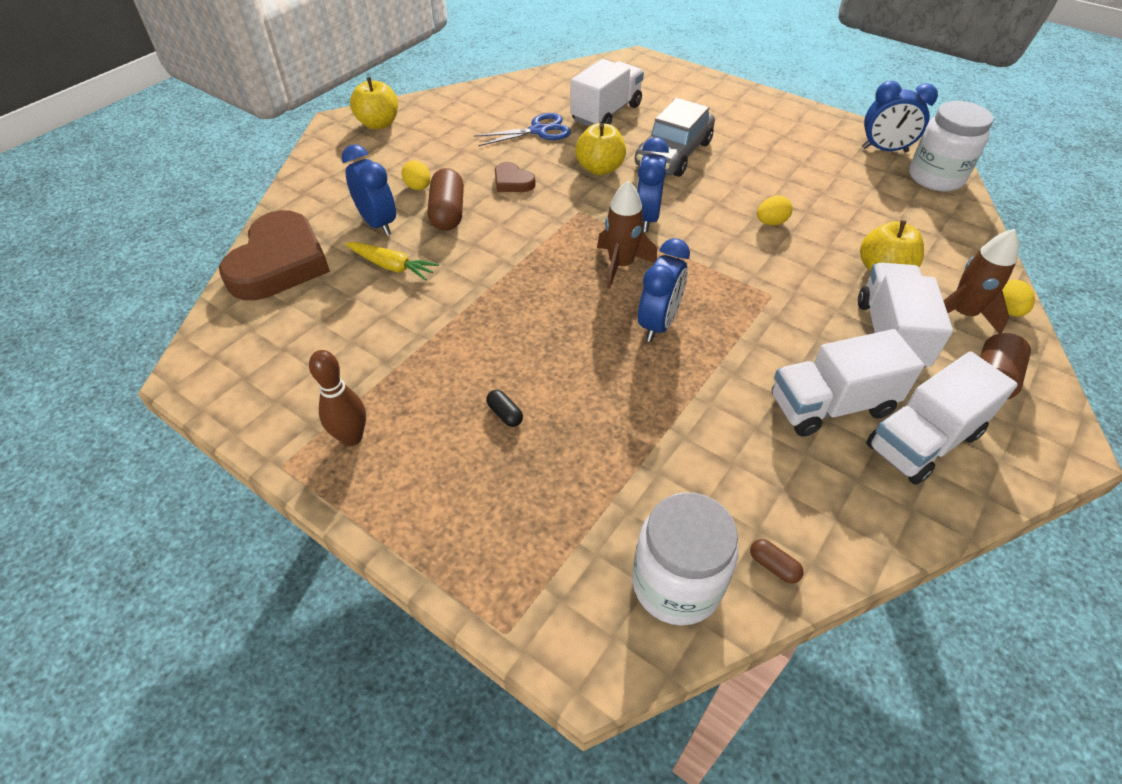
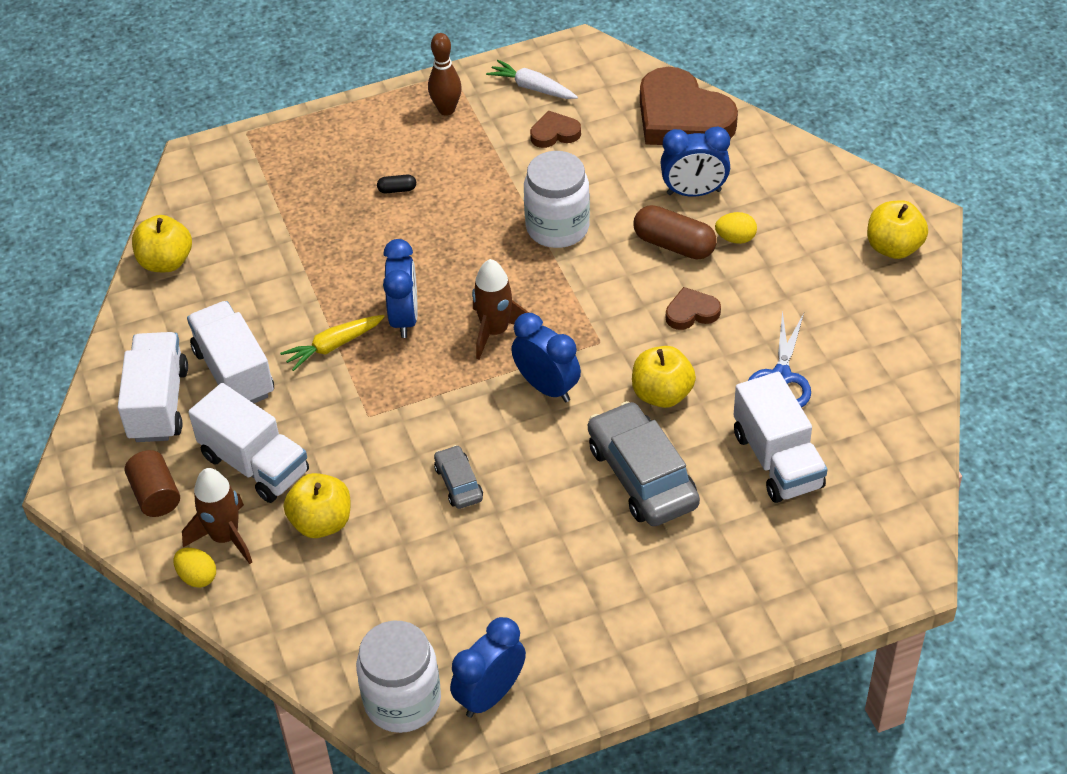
camera: 125 degrees right, 0 degrees up
yellow carrot [345,242,439,281] -> yellow carrot moved to [280,315,385,371]
white jar [632,492,738,626] -> white jar moved to [524,151,590,248]
blue clock [638,238,690,342] -> blue clock turned 150 degrees counterclockwise [383,239,418,338]
brown capsule [750,539,804,584] -> yellow apple [132,215,192,272]
yellow egg [757,196,793,226] -> grey car [434,445,483,509]
white truck [772,329,924,437] -> white truck turned 45 degrees counterclockwise [187,301,274,403]
none -> white carrot [486,60,578,99]
none -> brown heart [530,111,581,148]

